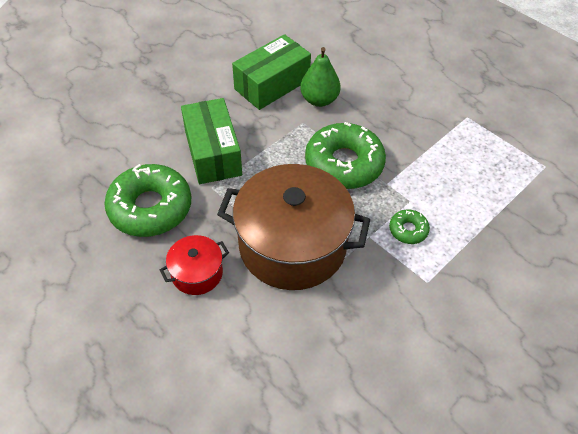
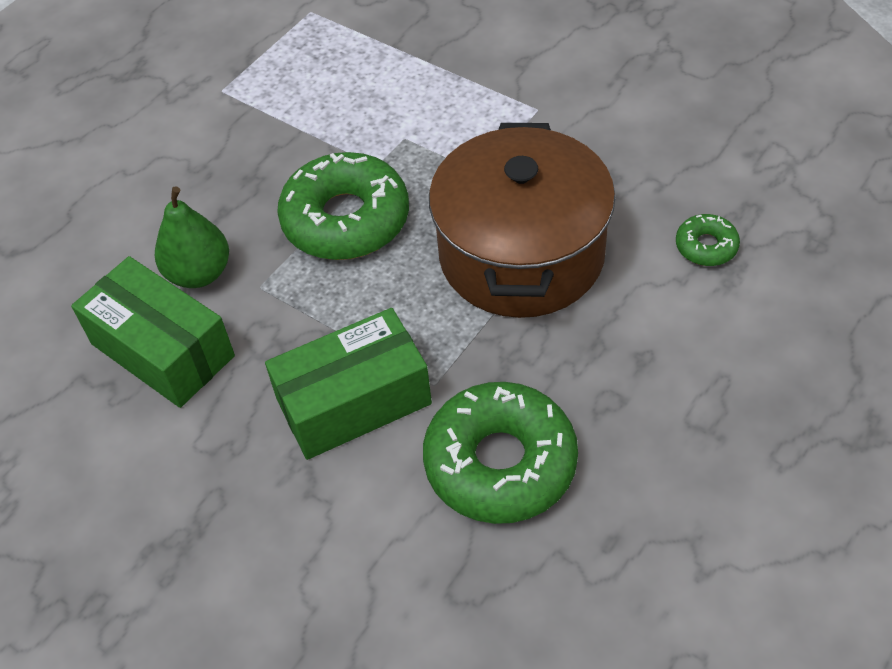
camera: 95 degrees left, 0 degrees up
red pot [160,235,229,295] -> none
green donut [389,209,430,244] -> green donut moved to [676,214,740,266]

